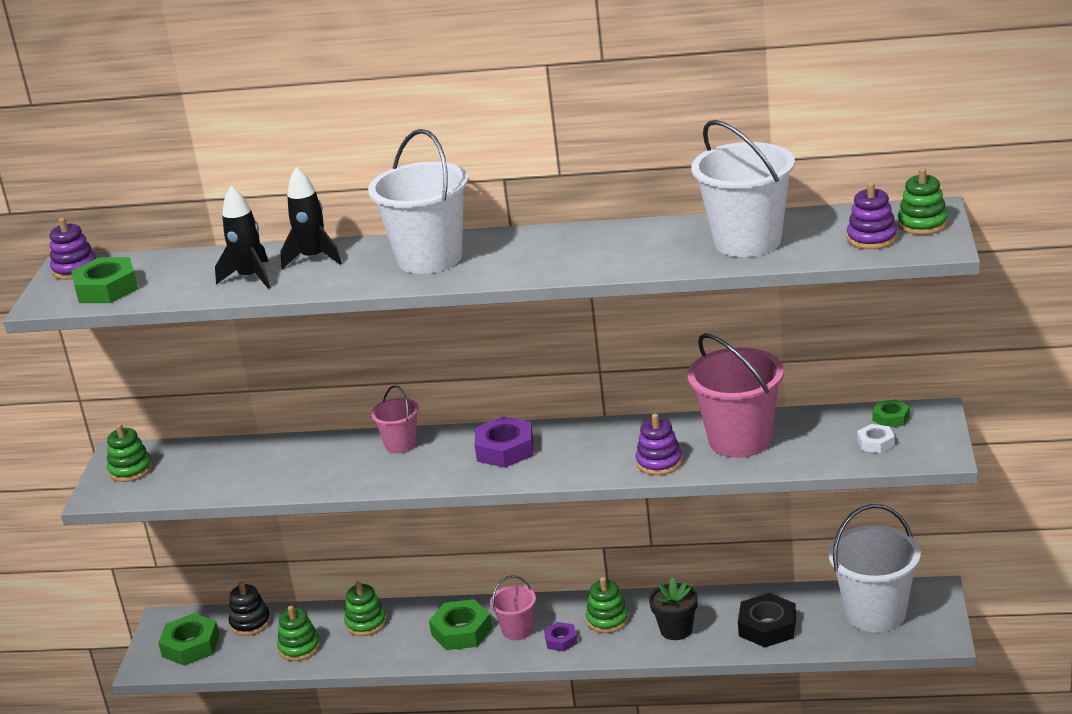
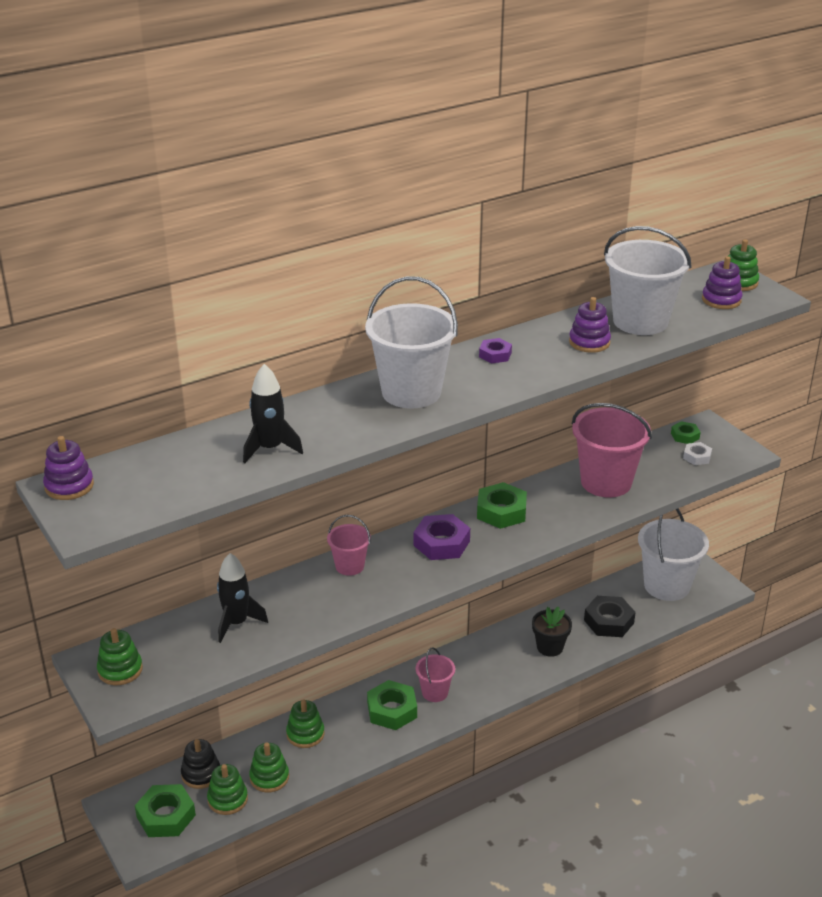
camera: 40 degrees left, 5 degrees up
green nut [71,257,138,303] -> green nut moved to [477,482,527,529]
black rocket [280,167,342,269] -> black rocket moved to [217,553,268,643]
purple nut [544,622,578,652] -> purple nut moved to [479,338,512,363]
green stacking toy [586,577,629,633] -> green stacking toy moved to [207,764,248,815]
purple stacking toy [636,414,682,475] -> purple stacking toy moved to [569,297,611,353]

